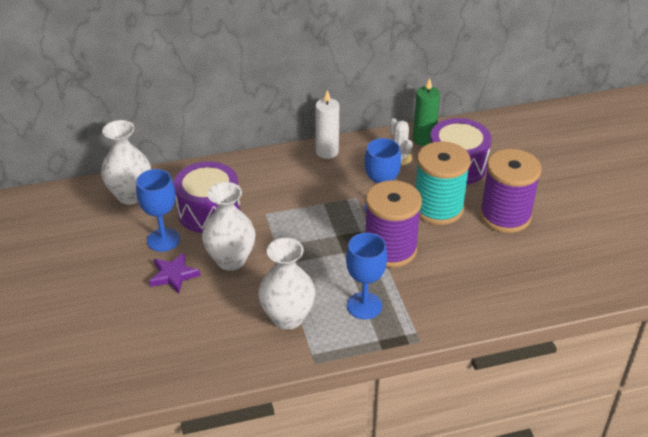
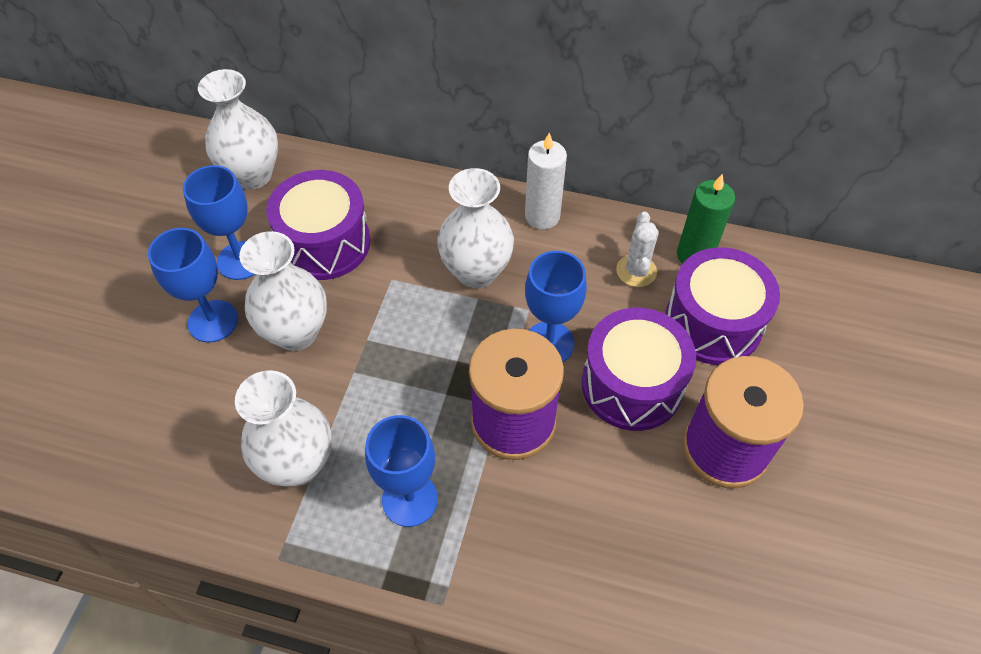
camera: 30 degrees right, 15 degrees up
purple star [149,253,200,294] -> blue goblet [148,228,238,343]
turquoise spool [415,141,471,225] -> purple drum [582,308,696,431]
none -> white vase [437,168,514,289]

